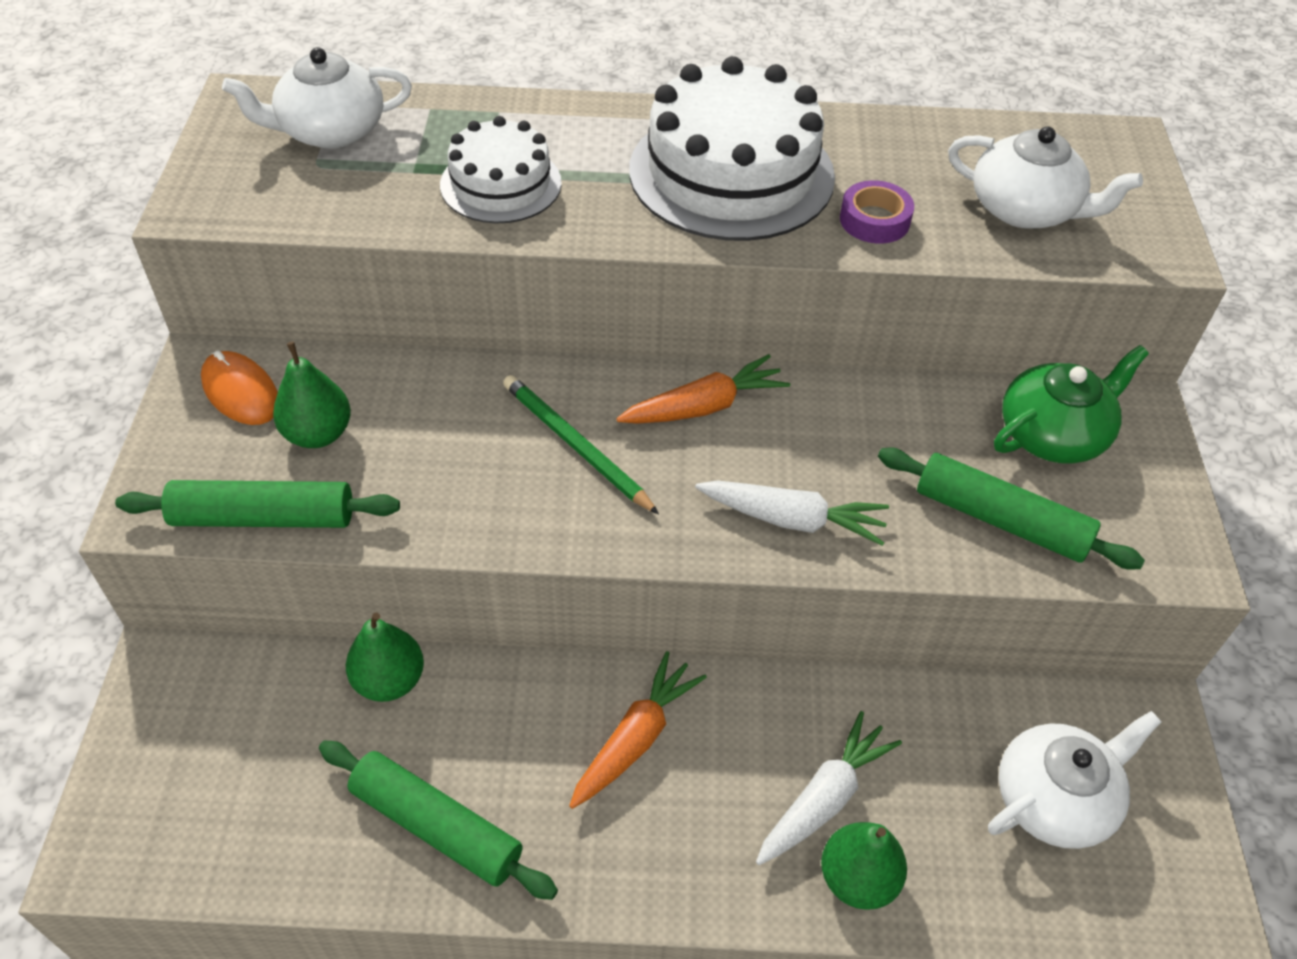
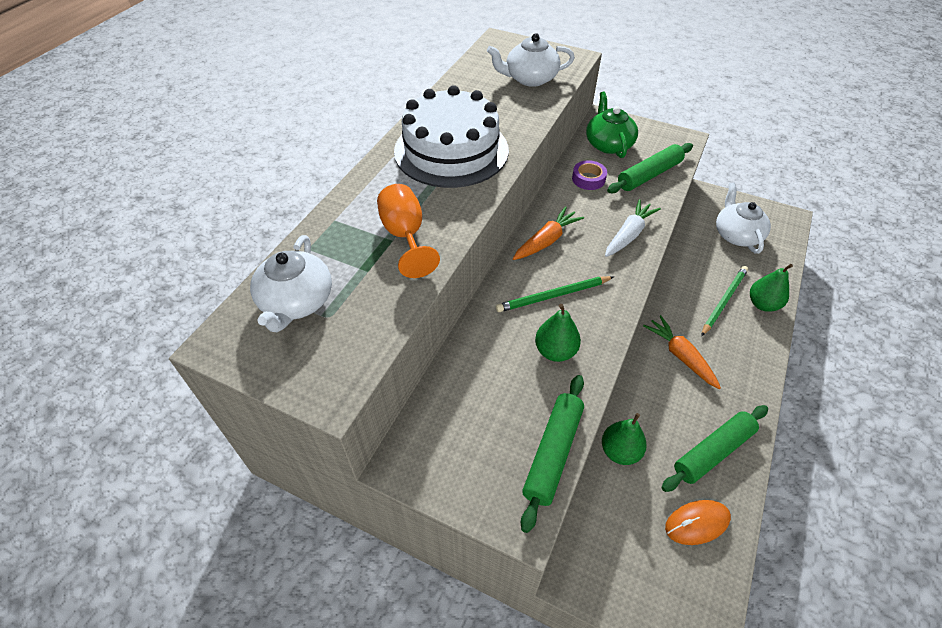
camera: 65 degrees left, 0 degrees up
orange mouse [201,350,278,425] -> orange mouse moved to [665,500,731,545]
green pear [273,342,351,448] -> green pear moved to [535,304,581,362]
white cake [440,116,562,223] -> orange goblet [377,184,440,278]
orange carrot [616,354,790,424] -> orange carrot turned 45 degrees clockwise [513,206,584,260]
white carrot [756,711,902,865] -> green pencil [701,266,748,336]
purple tape [840,180,914,244] -> purple tape moved to [572,160,607,190]
white teapot [948,126,1143,229] -> white teapot turned 150 degrees counterclockwise [487,33,575,87]

